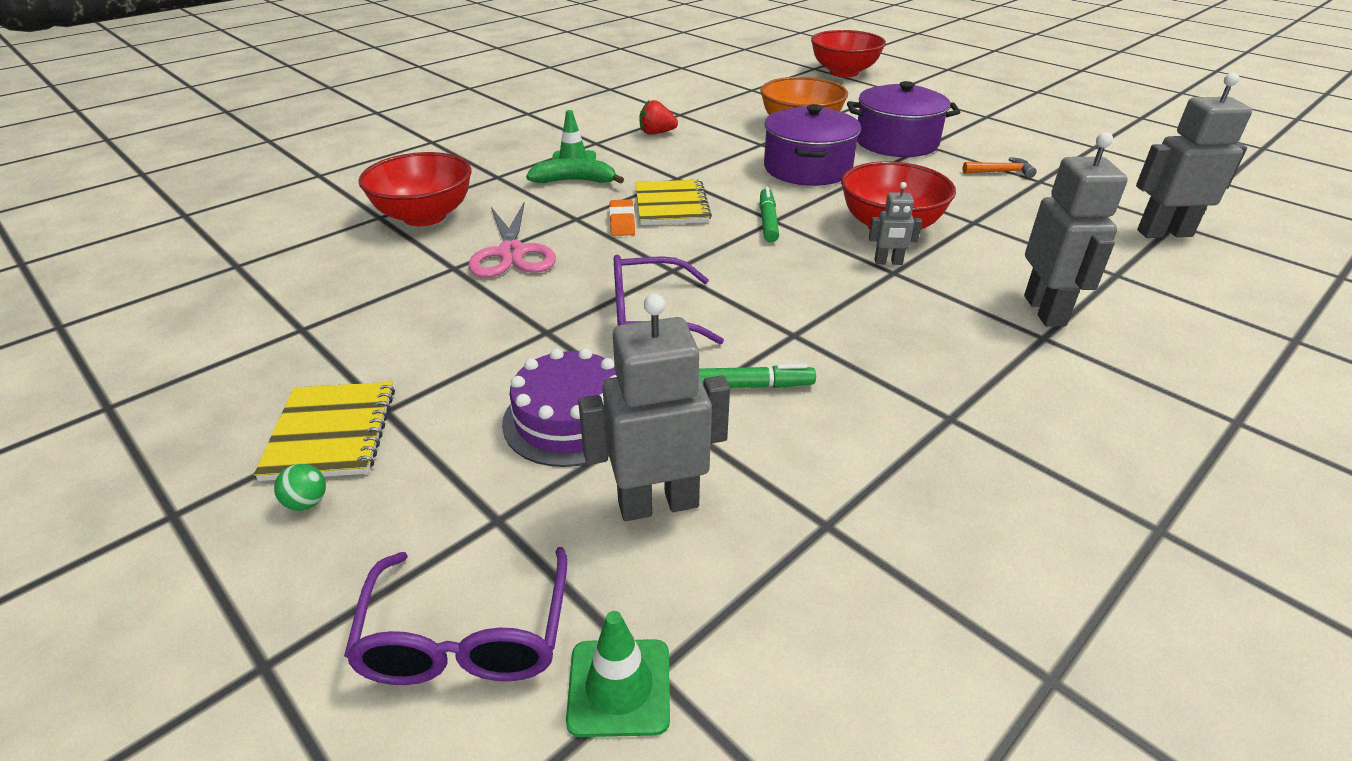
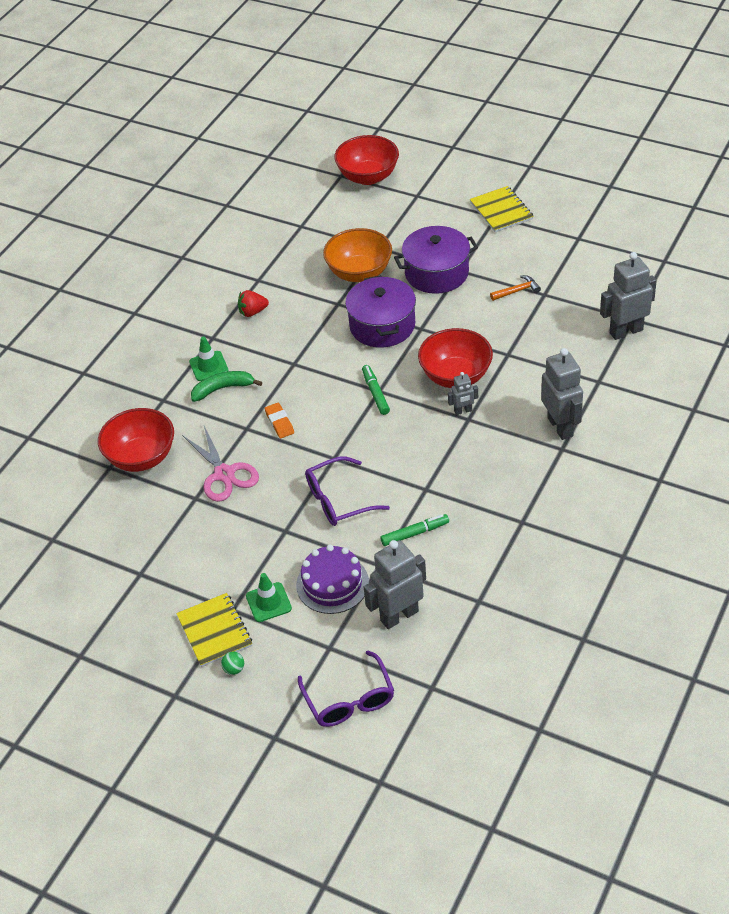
camera: 15 degrees left, 10 degrees up
green traffic cone [566,611,670,737] -> green traffic cone moved to [246,573,292,622]
yellow notebook [635,180,712,225] -> yellow notebook moved to [470,186,534,232]

